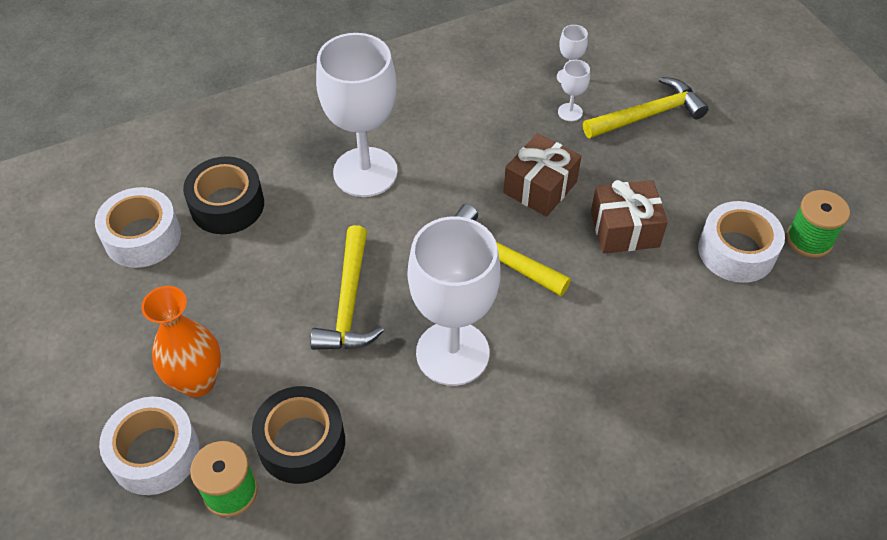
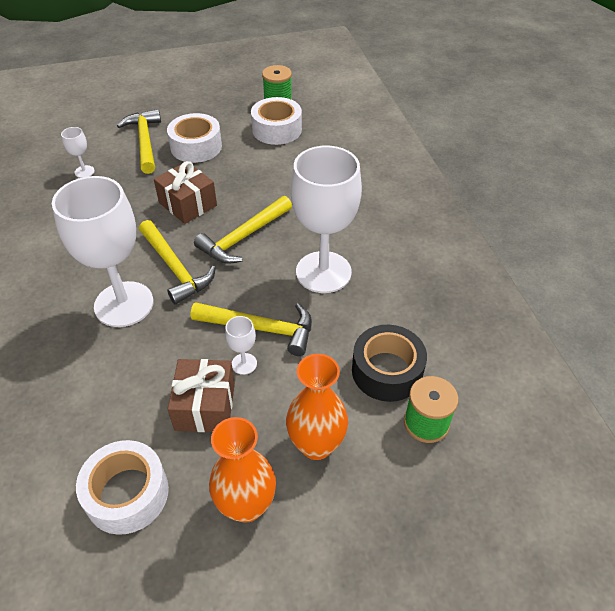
camera: 80 degrees left, 5 degrees down
white tape [99,397,199,495] -> white tape moved to [167,113,222,163]
black tape [183,156,264,234] -> none
white goblet [558,60,590,121] -> white goblet moved to [225,316,257,375]
brown gift [591,180,668,254] -> brown gift moved to [168,359,235,432]
none -> yellow hammer [139,220,216,305]
none -> orange vase [209,417,276,523]

